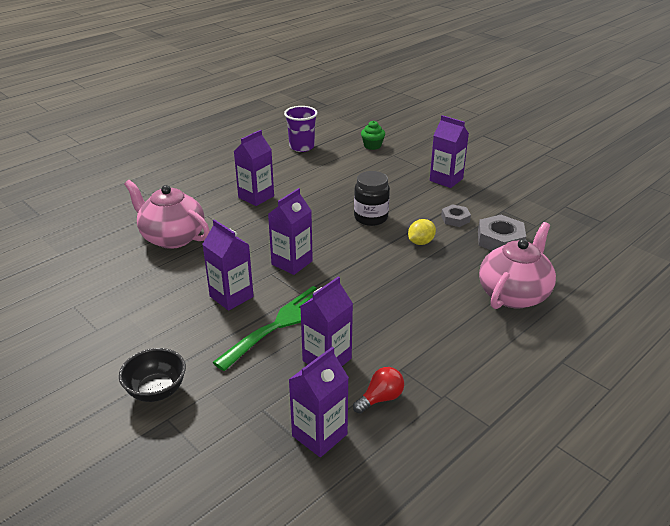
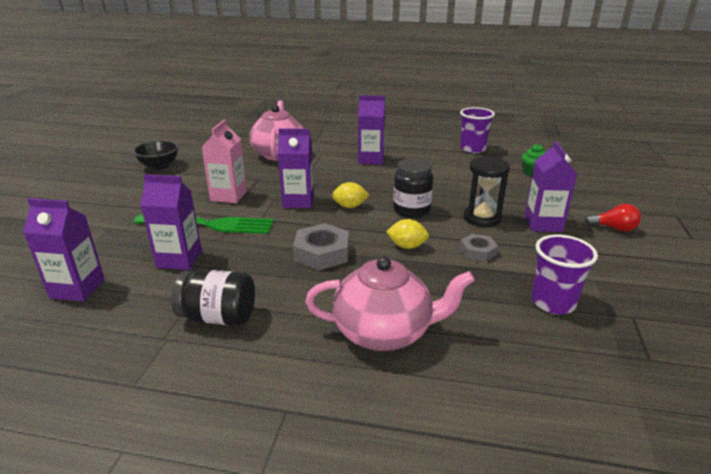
camera: 55 degrees right, 5 degrees down
black bowl [119,348,186,402] -> black bowl moved to [133,140,179,170]
purple carton [202,219,254,311] -> pink carton [202,120,247,203]
red light bulb [353,367,404,414] -> red light bulb moved to [585,204,641,232]
grey nut [478,215,526,251] -> grey nut moved to [293,223,349,270]
none -> black jar [171,269,255,326]
none -> yellow lemon [332,182,369,208]
none -> black hourglass [464,156,510,227]
none -> purple cup [532,235,598,314]

